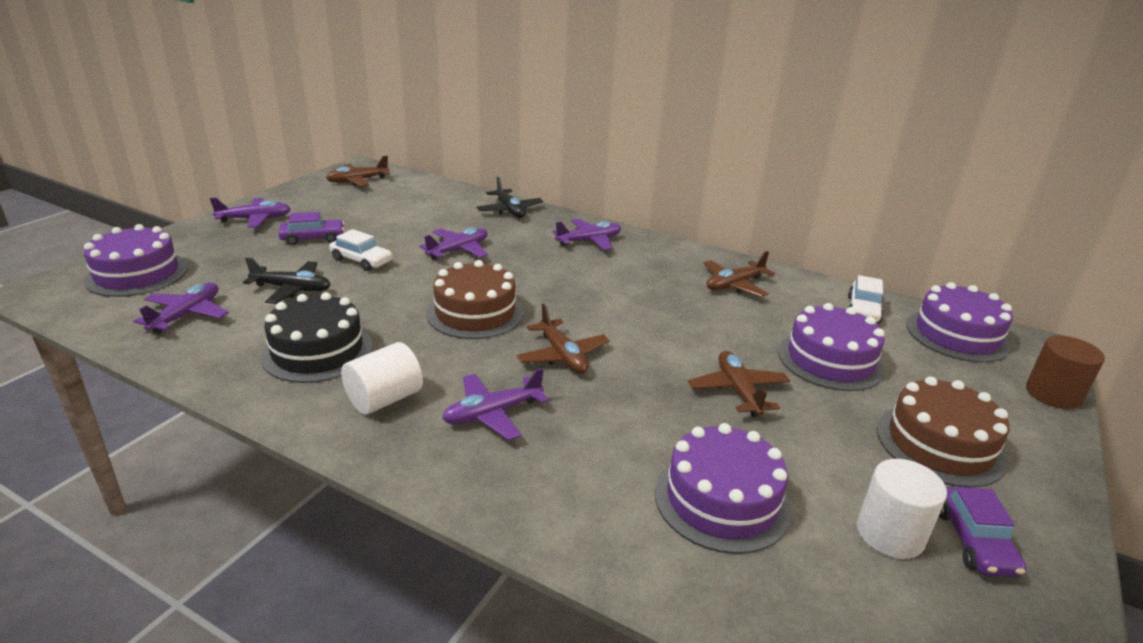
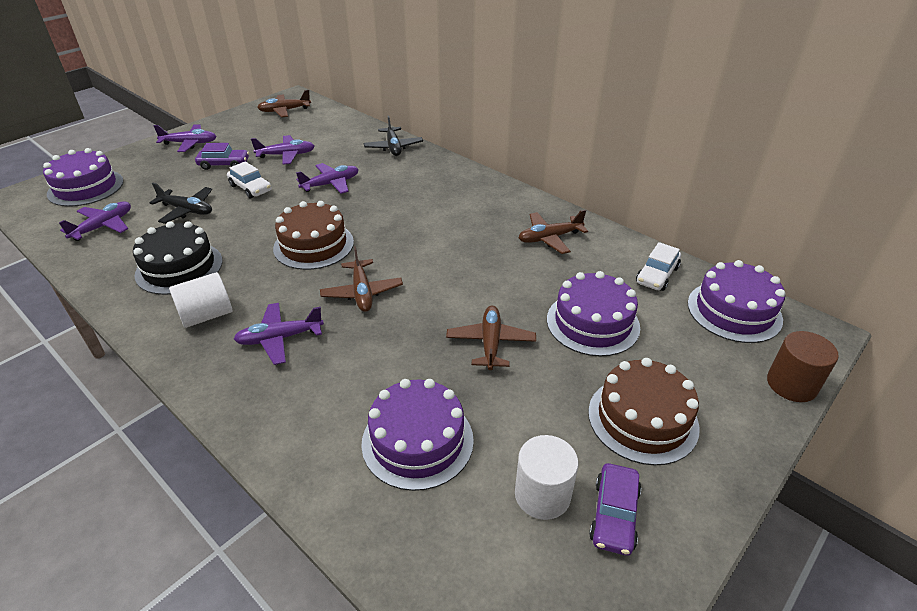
camera: 15 degrees right, 10 degrees up
purple plane [552,219,621,250] -> purple plane moved to [251,135,315,165]

